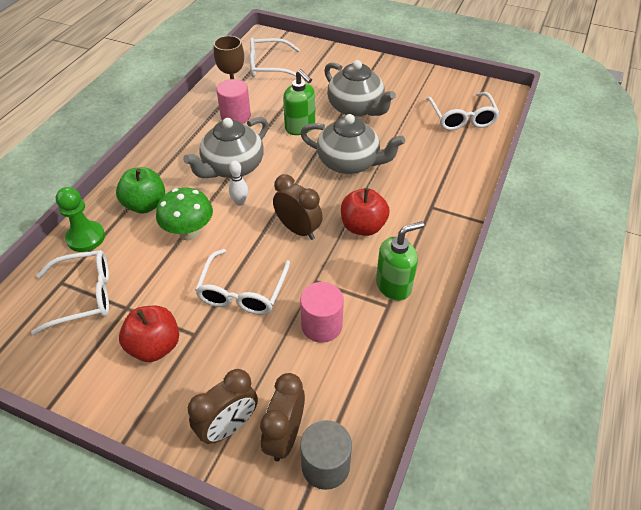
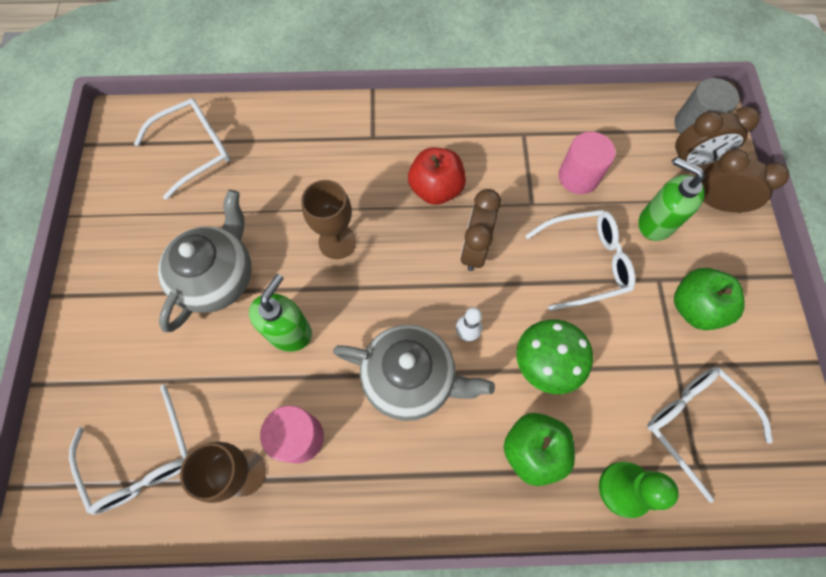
camera: 115 degrees left, 20 degrees up
red apple [119,306,179,362] -> green apple [674,268,745,330]
grey teapot [300,114,405,174] -> brown goblet [301,180,356,259]
green soap dispenser [376,221,424,301] -> green soap dispenser moved to [638,158,705,241]

